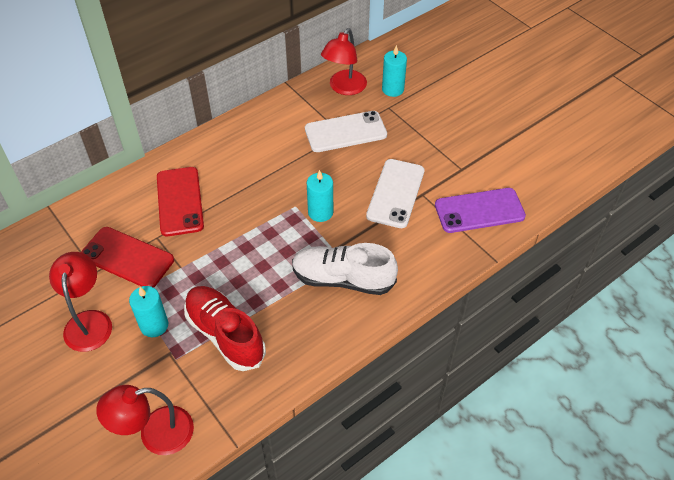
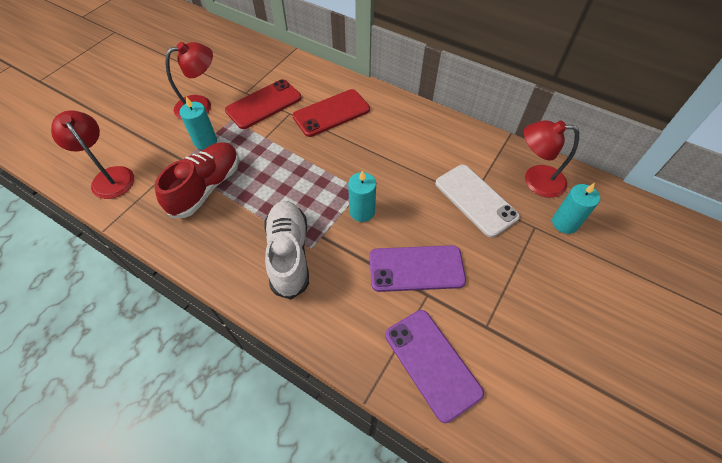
camera: 70 degrees right, 5 degrees up
red phone [81,227,174,288] -> red phone turned 45 degrees clockwise [225,79,302,129]
white phone [366,159,425,228] -> purple phone [369,245,466,292]

